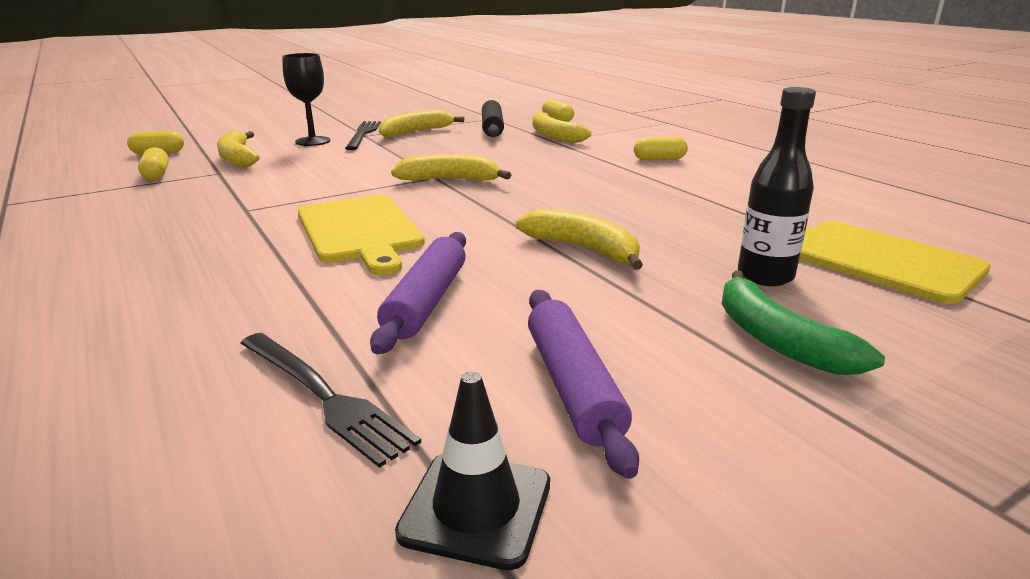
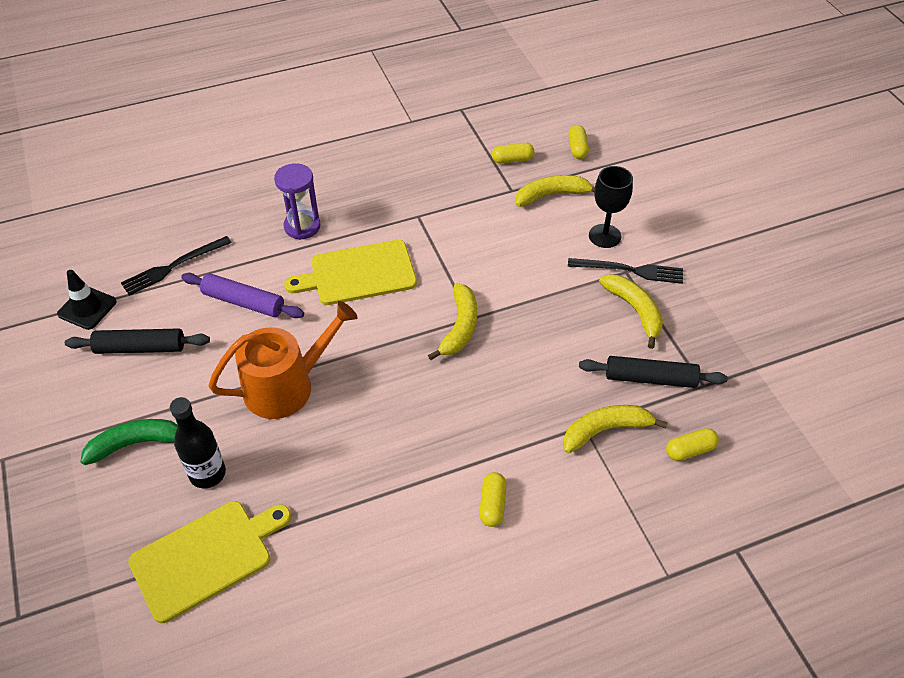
camera: 100 degrees right, 25 degrees up
yellow banana [516,209,643,270] -> orange watering can [208,301,358,419]
purple rolling pin [528,290,639,479] -> black rolling pin [65,328,210,354]
none -> purple hourglass [274,163,321,240]

